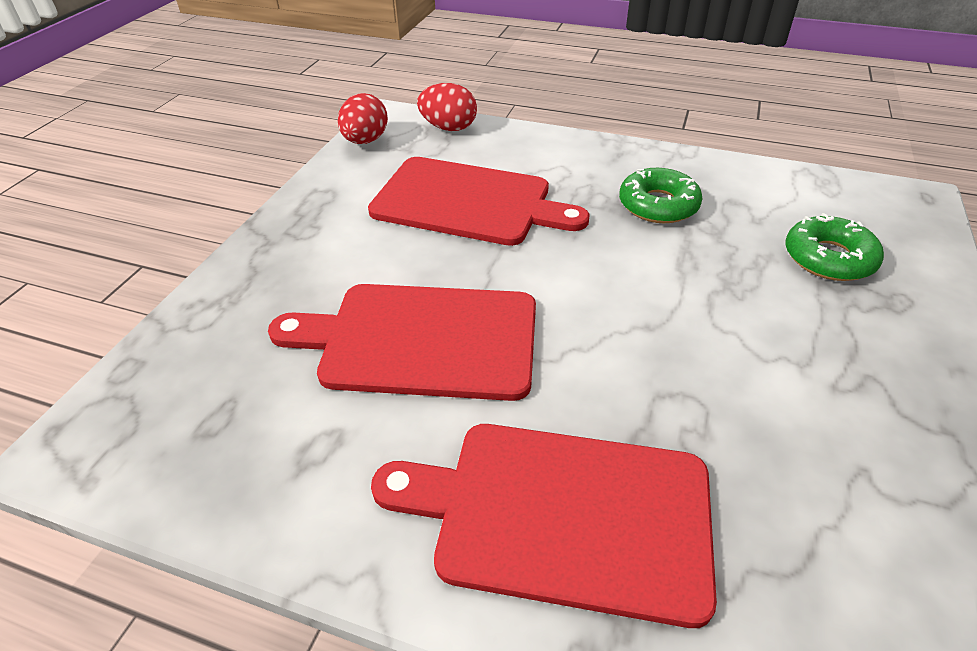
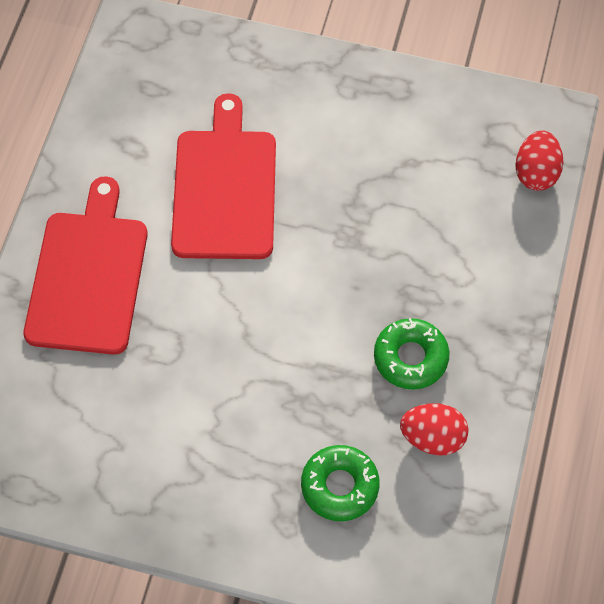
camera: 85 degrees right, 20 degrees up
red egg [338,93,388,144] -> red egg moved to [400,403,469,456]
red cutting board [368,157,589,246] -> none

